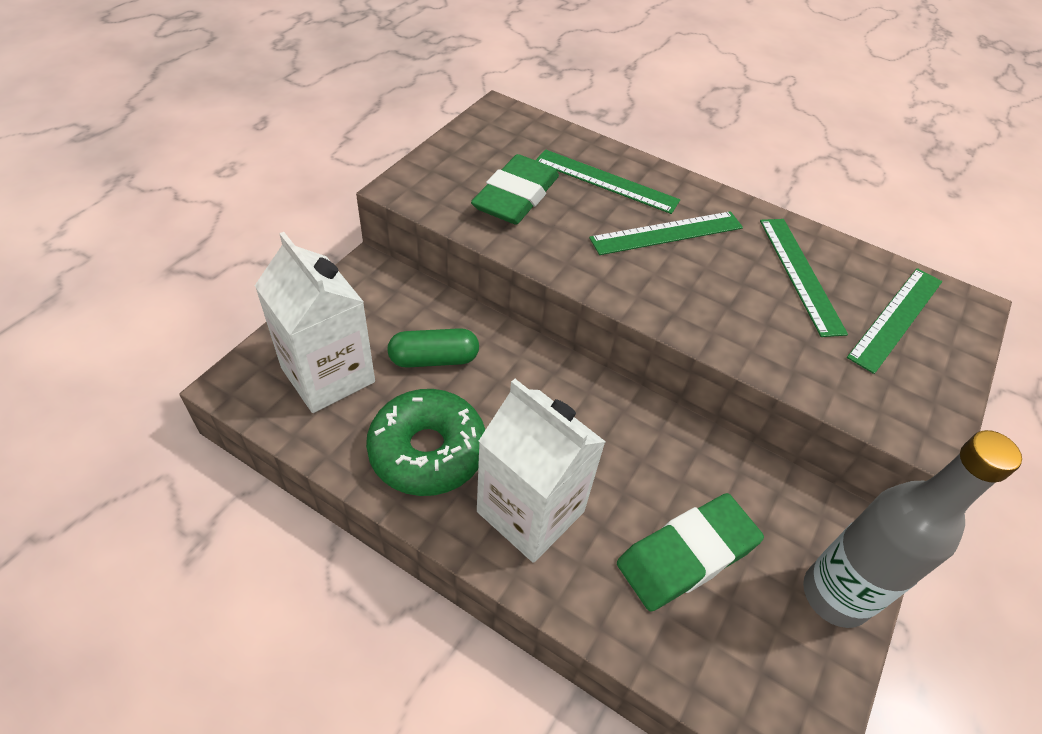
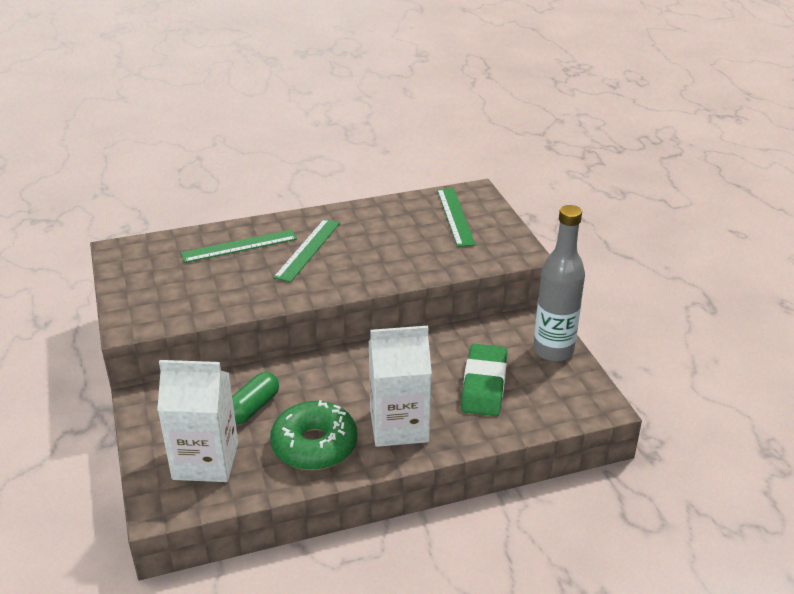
camera: 45 degrees left, 15 degrees down
green eraser [471,154,559,225] -> none
green ruler [760,219,848,337] -> none

